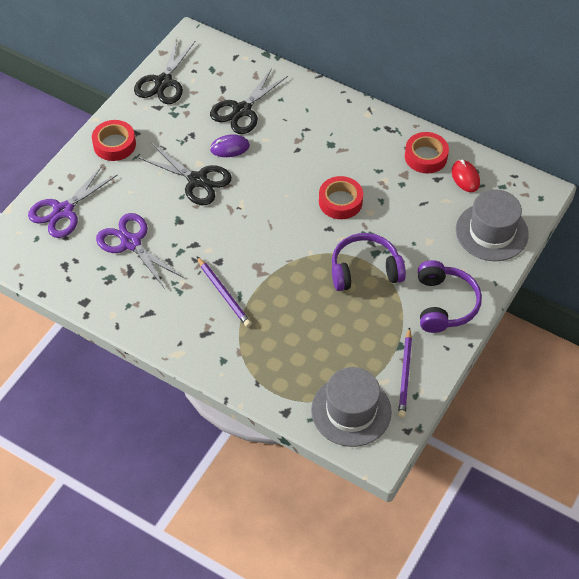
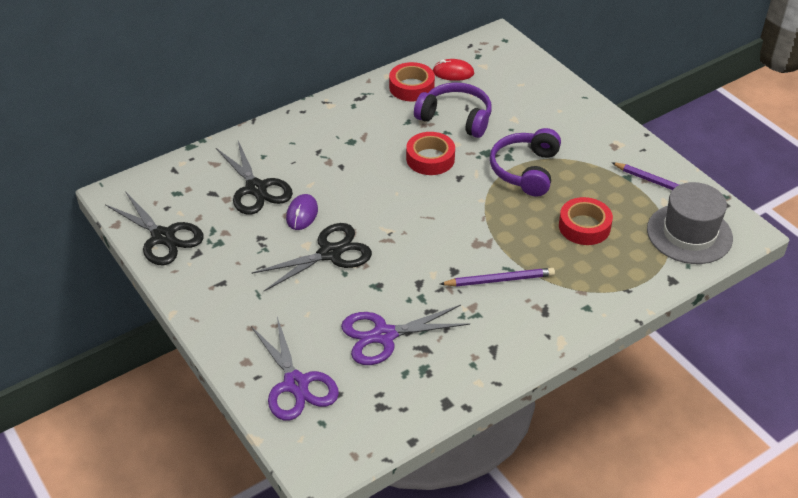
camera: 65 degrees left, 10 degrees down
red tape [92,120,136,161] -> red tape moved to [559,197,613,245]
purple headphones [418,260,482,333] -> purple headphones moved to [414,83,492,138]
grey hat [456,189,529,261] -> none

